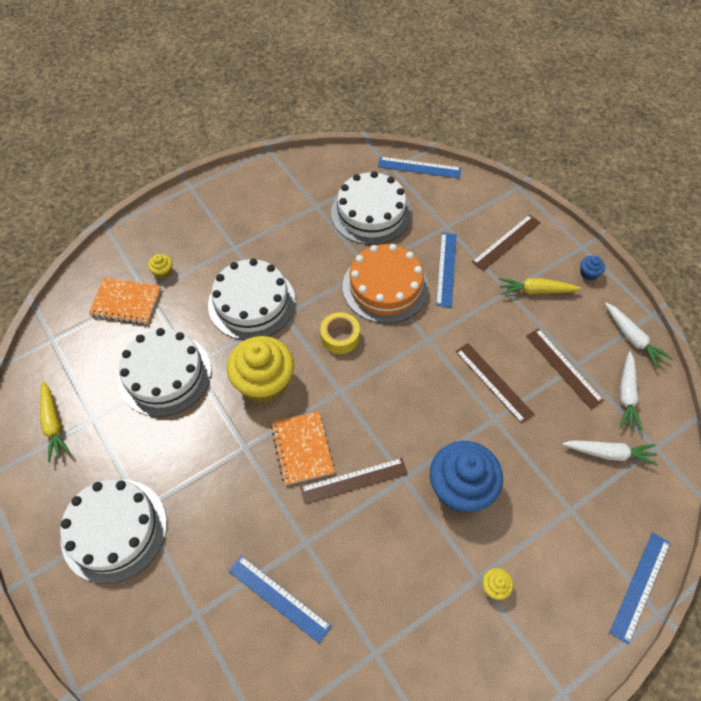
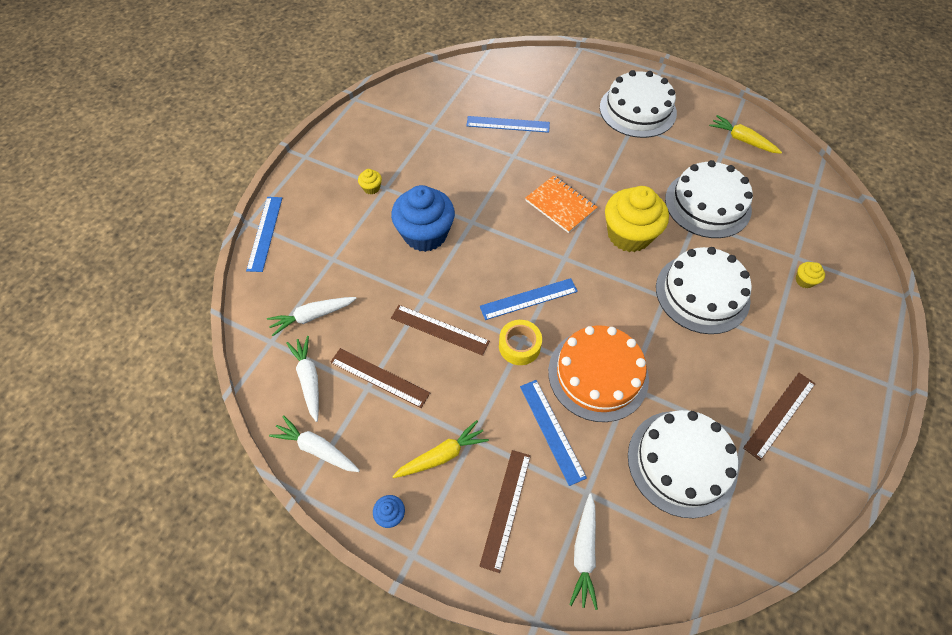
camera: 150 degrees right, 0 degrees up
orange notebook [88,278,161,325] -> none
brown ruler [300,458,408,504] -> brown ruler moved to [743,373,815,461]
yellow tape [320,312,360,354] -> yellow tape moved to [499,320,542,365]
blue ruler [378,157,461,178] -> blue ruler moved to [480,278,578,320]
none -> white carrot [569,494,598,610]

